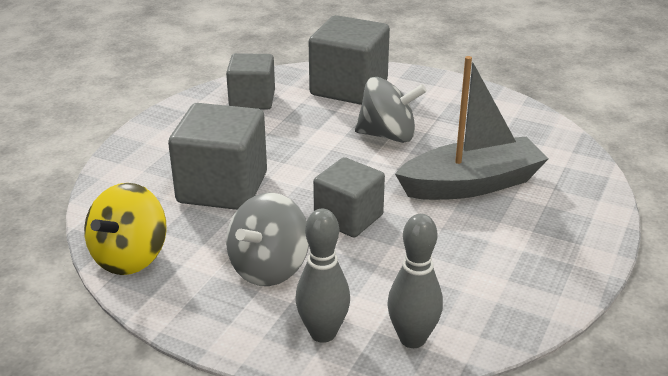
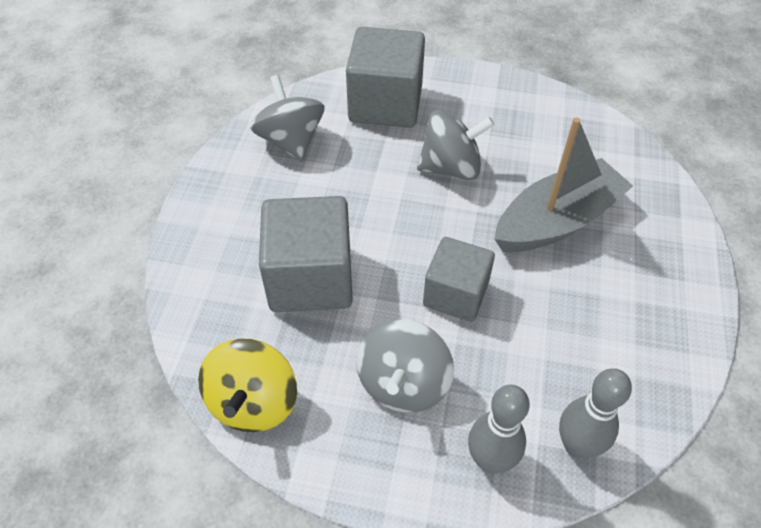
camera: 15 degrees left, 20 degrees up
grey cube [226,53,275,110] -> grey spinning top [250,75,324,162]

